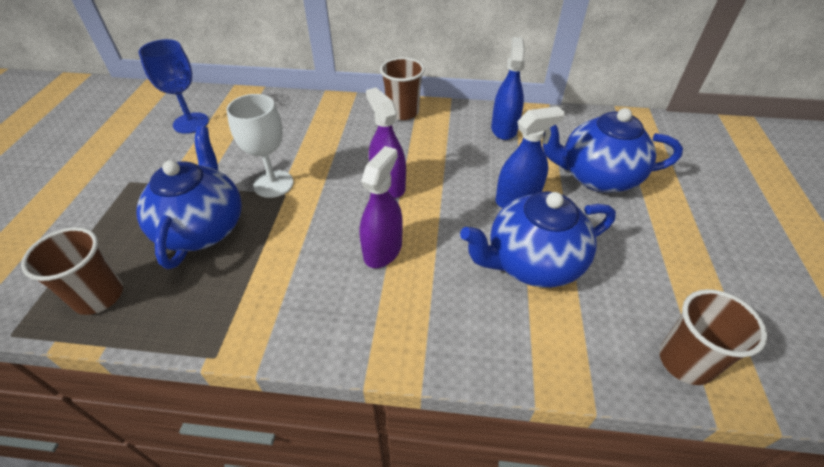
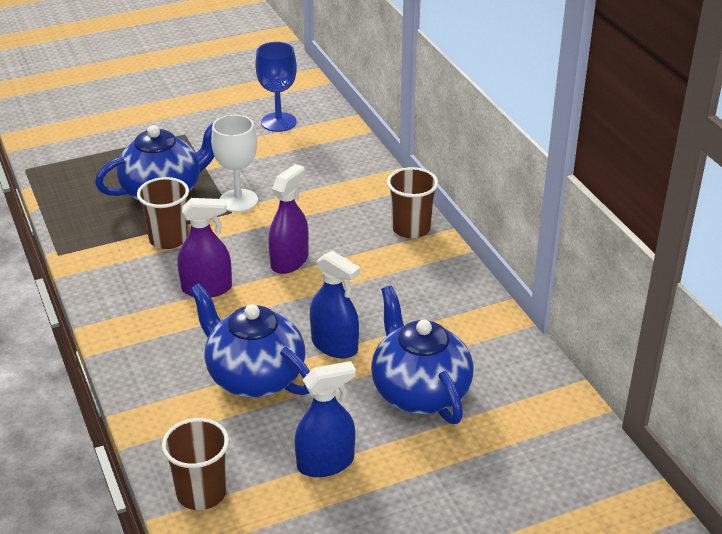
camera: 60 degrees right, 10 degrees down
brown cup [21,227,123,315] -> brown cup moved to [137,177,189,249]
blue spray bottle [491,37,525,140] -> blue spray bottle moved to [294,361,356,477]

